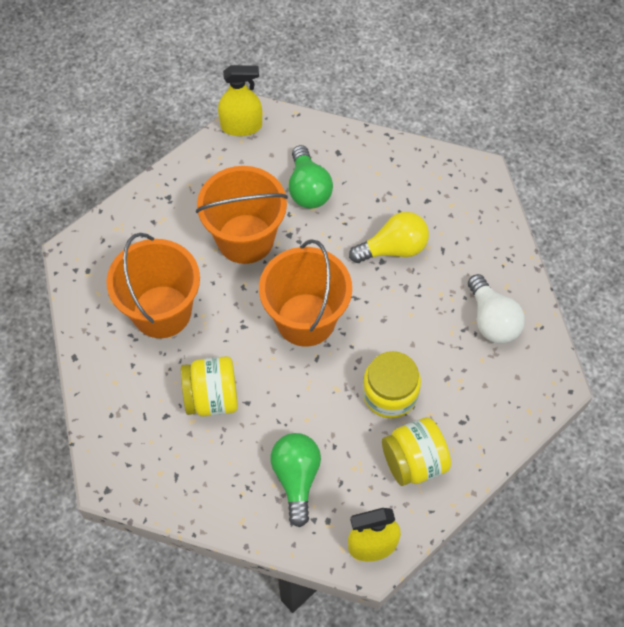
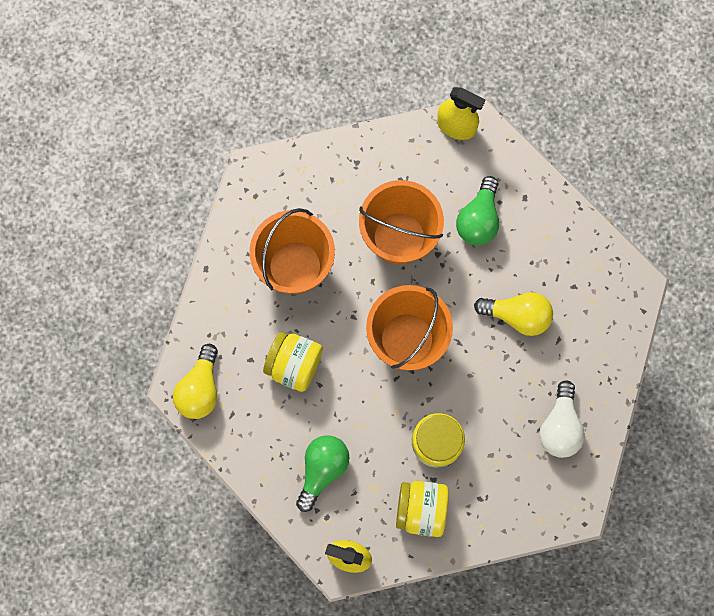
camera: 30 degrees right, 15 degrees up
none -> yellow light bulb [173,344,218,419]

